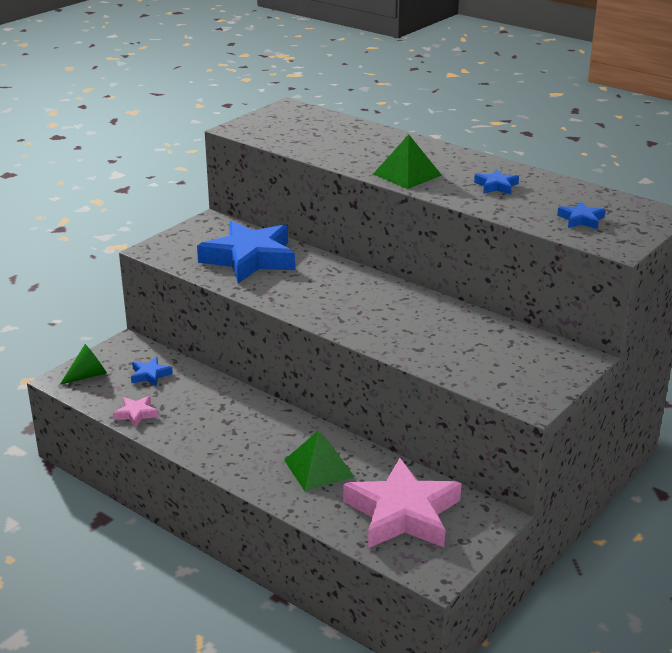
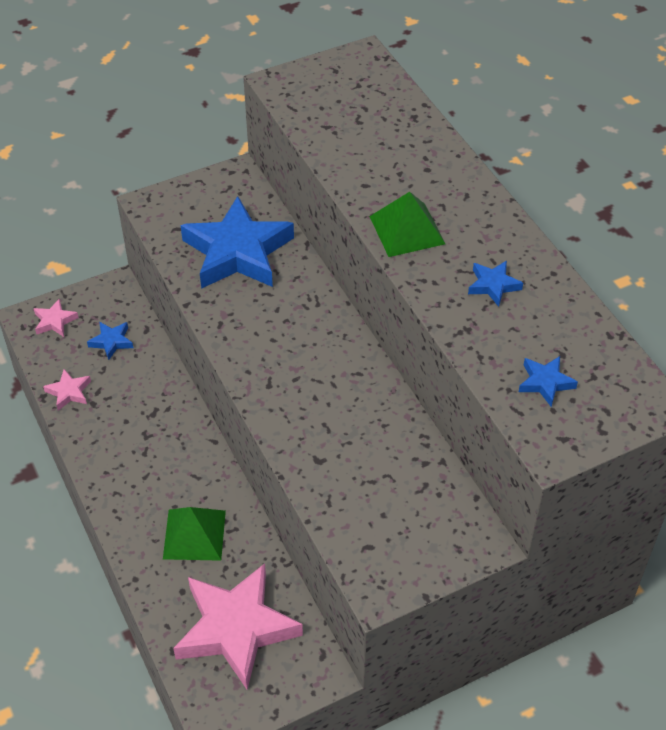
camera: 25 degrees right, 20 degrees up
green cone [60,344,107,385] -> pink star [34,299,79,337]

